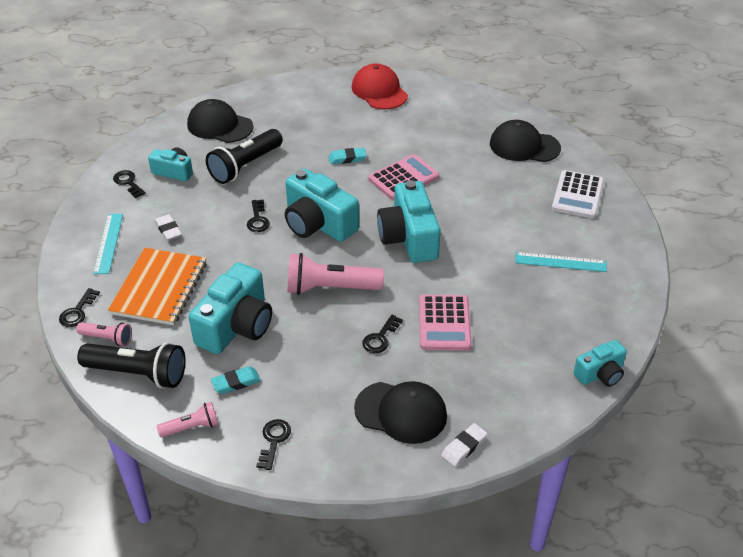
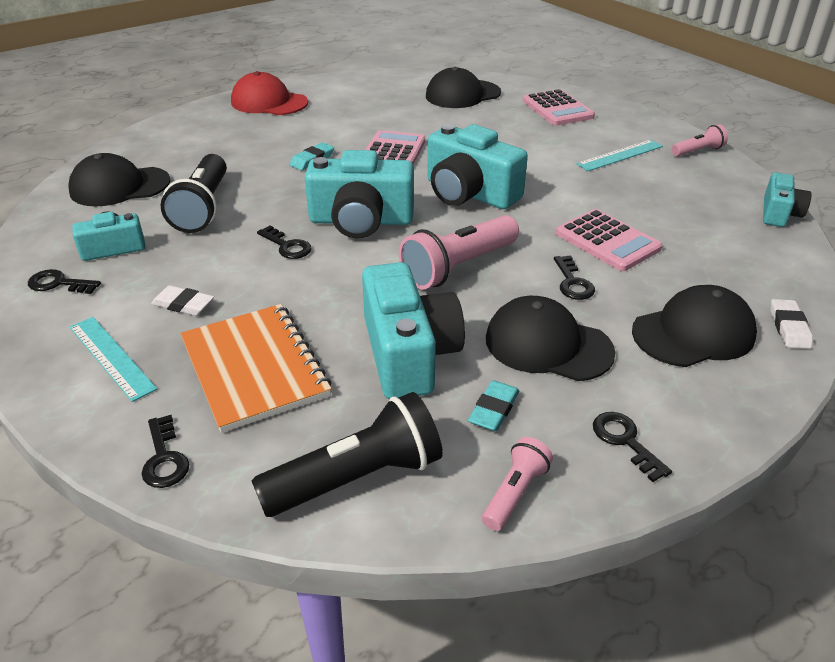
camera: 40 degrees left, 5 degrees down
pink flashlight [76,322,132,346] -> pink flashlight moved to [672,124,728,156]
white calculator [552,170,604,218] -> pink calculator [522,89,595,126]
none -> black cap [486,296,616,381]

